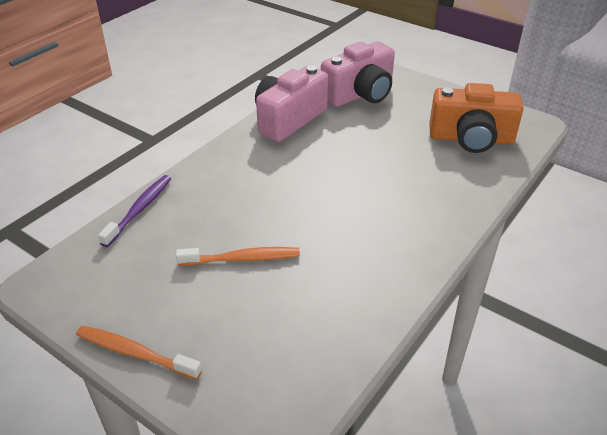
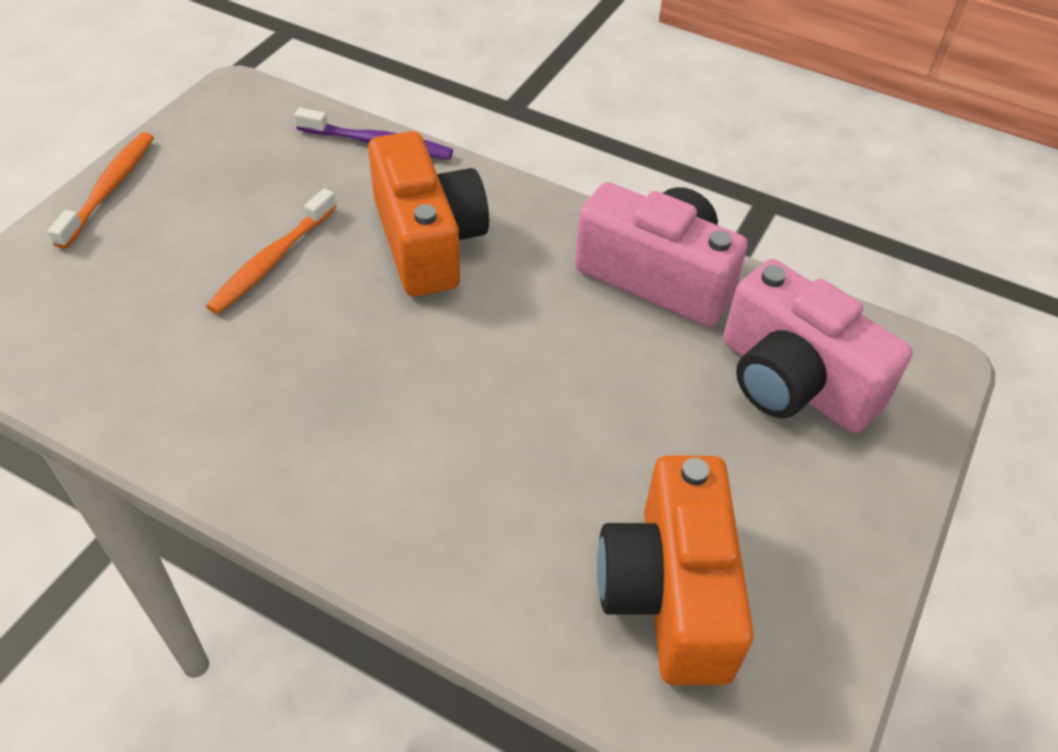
camera: 80 degrees right, 10 degrees up
orange toothbrush [176,247,300,266] -> orange toothbrush turned 45 degrees clockwise [206,188,337,314]
none -> orange camera [368,131,489,297]

